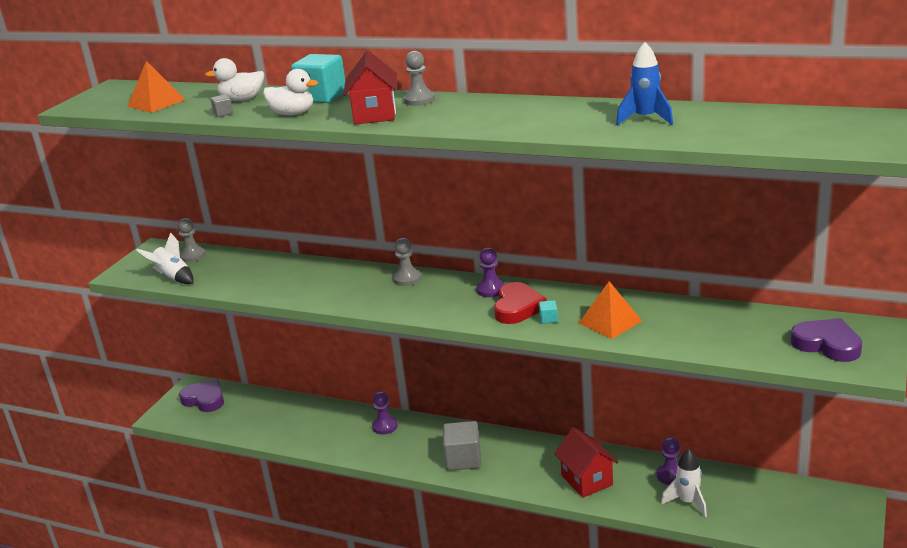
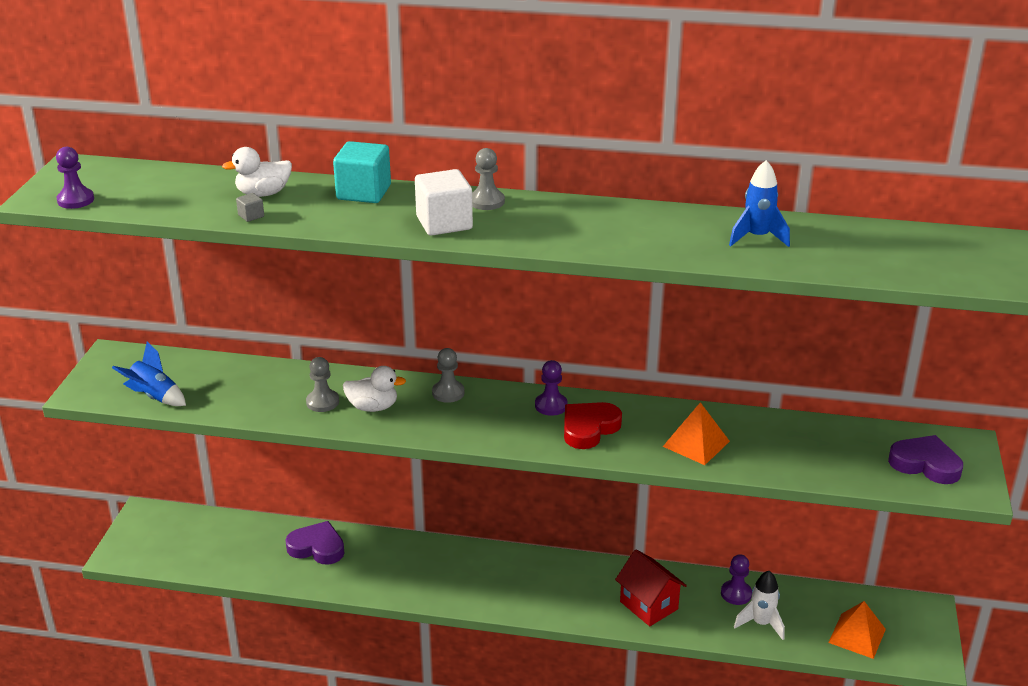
camera: 15 degrees left, 5 degrees up
orange pyramid [127,61,186,113] -> orange pyramid moved to [828,601,886,659]
white rocket [136,232,194,284] -> blue rocket [112,342,186,406]
grey pawn [178,218,206,262] -> grey pawn moved to [306,357,339,412]
purple heart [179,380,224,412] -> purple heart moved to [285,521,344,565]
white duck [263,69,318,115] -> white duck moved to [343,366,406,412]
red house [343,51,397,124] -> white cube [415,169,473,236]
purple pawn [372,391,398,434] -> purple pawn moved to [56,147,94,209]
grey cube [443,421,481,471] -> none
red heart [494,282,547,324] -> red heart turned 135 degrees counterclockwise [564,402,622,449]
turquoise cube [539,300,558,324] -> none

